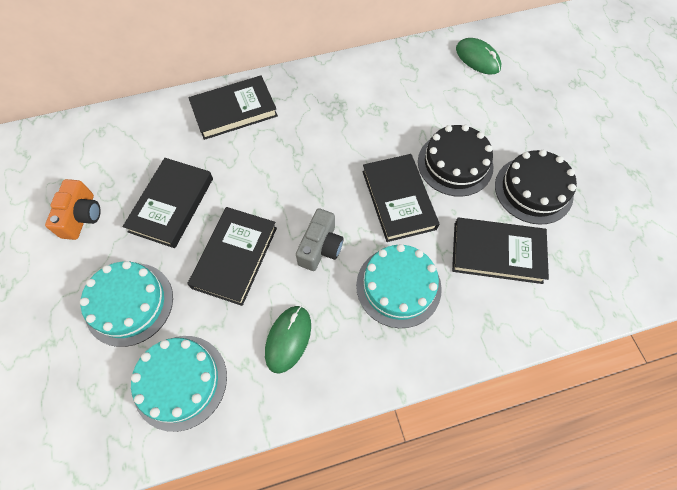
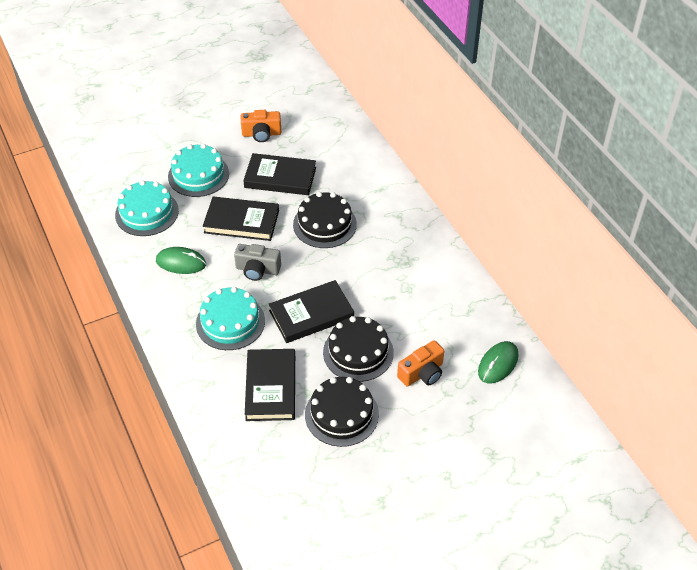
camera: 80 degrees right, 15 degrees down
black book [188,76,278,140] -> none
none -> black cake [293,192,357,248]
none -> orange camera [397,340,444,387]

